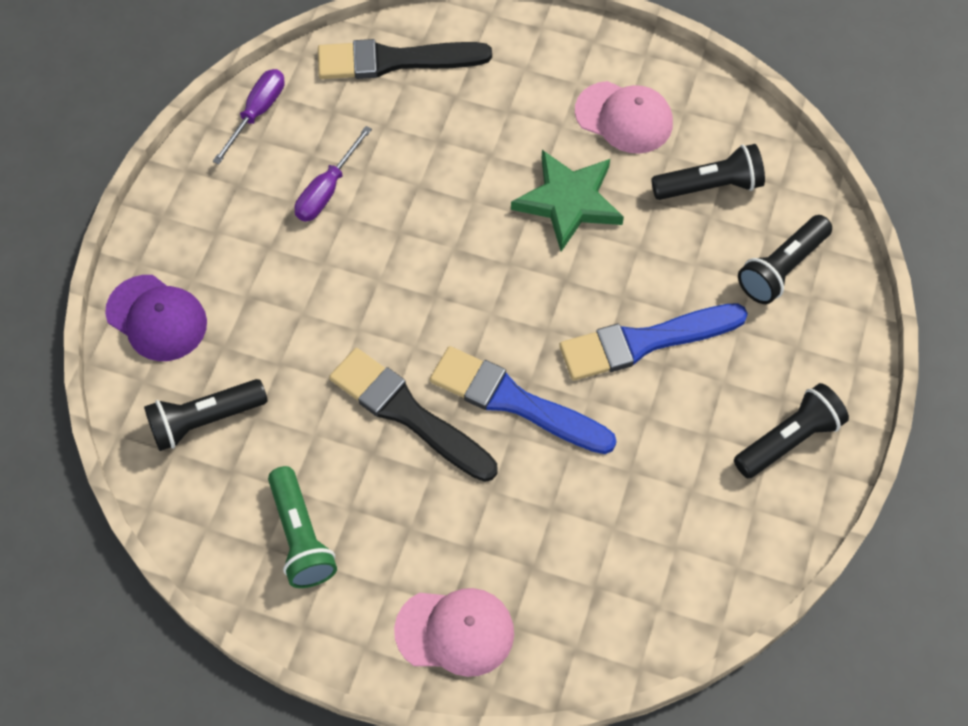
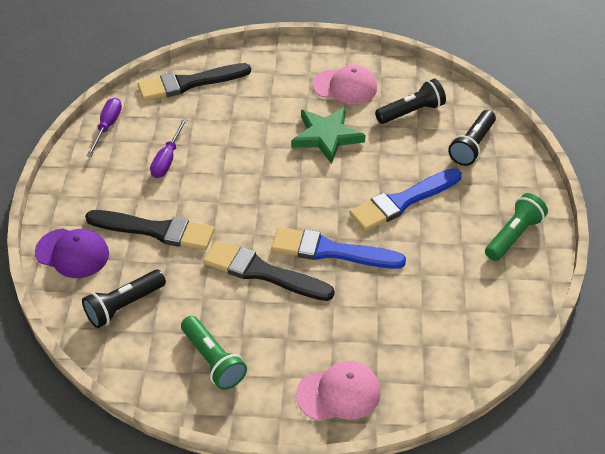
camera: 15 degrees left, 15 degrees down
black flashlight [734,383,849,478] -> green flashlight [485,193,548,261]
none -> black brush [85,210,214,250]

